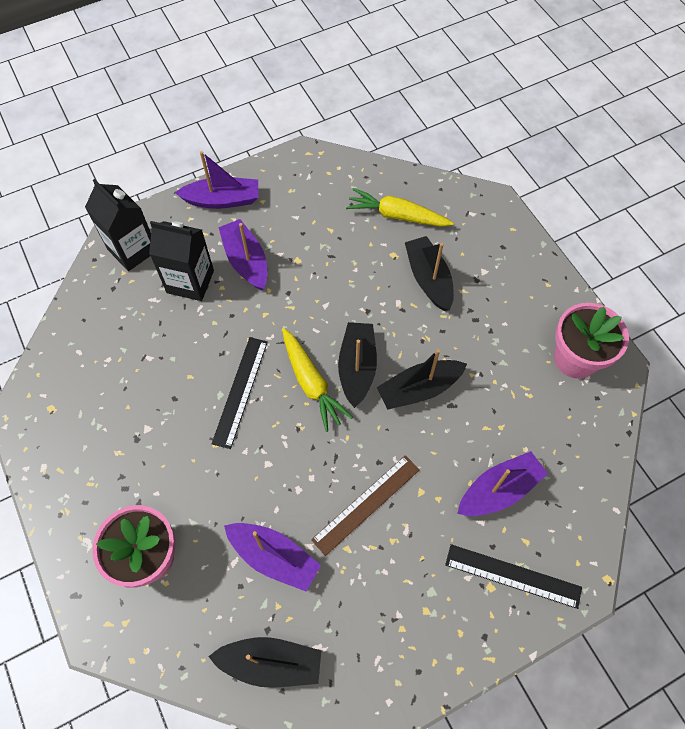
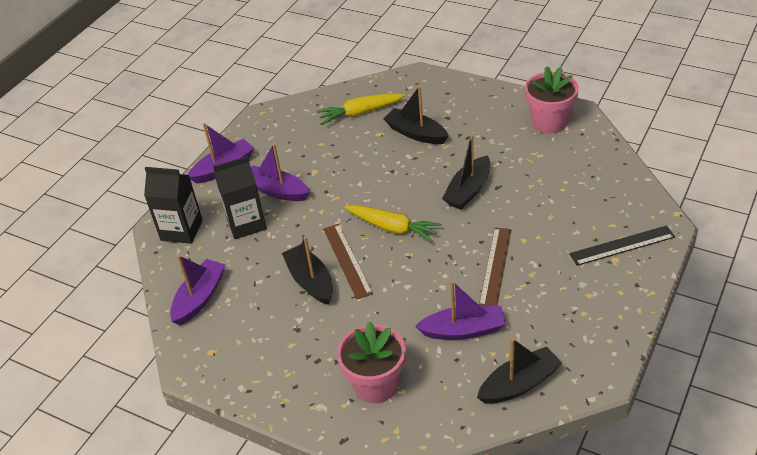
camera: 30 degrees left, 20 degrees down
black ruler [211,337,268,449] -> brown ruler [324,224,373,299]
black boat [338,322,377,408] -> black boat moved to [282,237,333,305]
purple boat [457,451,548,516] -> purple boat moved to [170,255,226,325]

